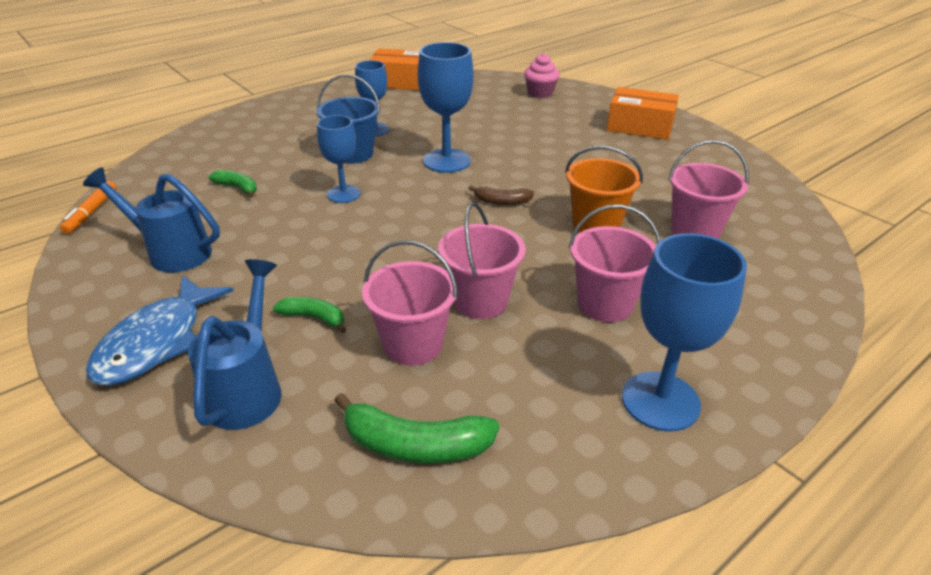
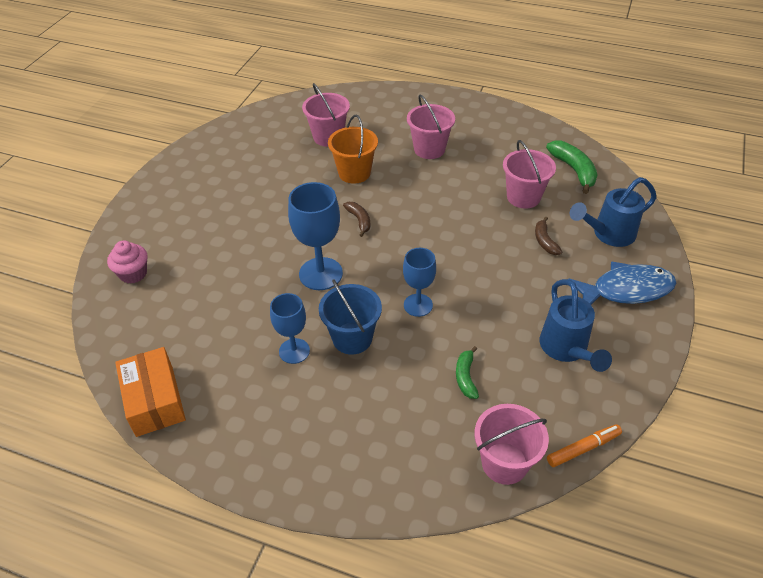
camera: 120 degrees left, 10 degrees up
green banana [273,297,346,333] -> brown banana [535,217,562,255]
pink bucket [438,202,525,319] -> pink bucket moved to [474,404,549,485]
orange box [607,87,679,140] -> none
blue goblet [622,233,747,431] -> none

